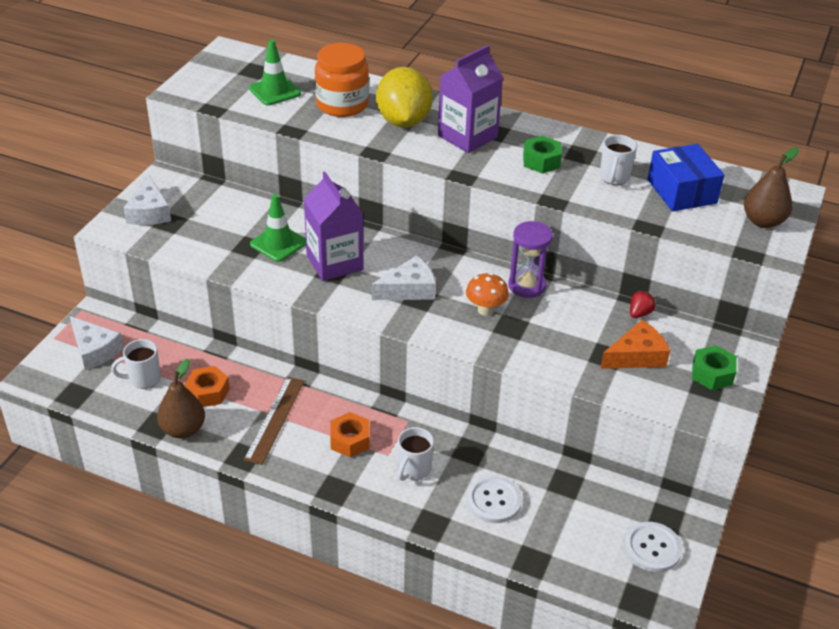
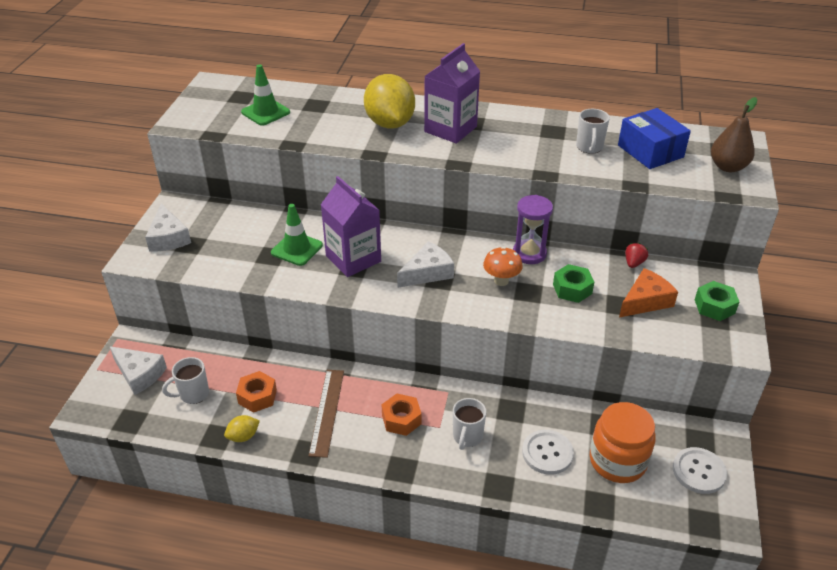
camera: 10 degrees left, 0 degrees up
brown pear [157,359,205,439] -> yellow lemon [224,415,260,442]
orange jar [315,43,369,117] -> orange jar moved to [590,402,656,483]
green nut [523,136,562,174] -> green nut moved to [553,264,594,303]

